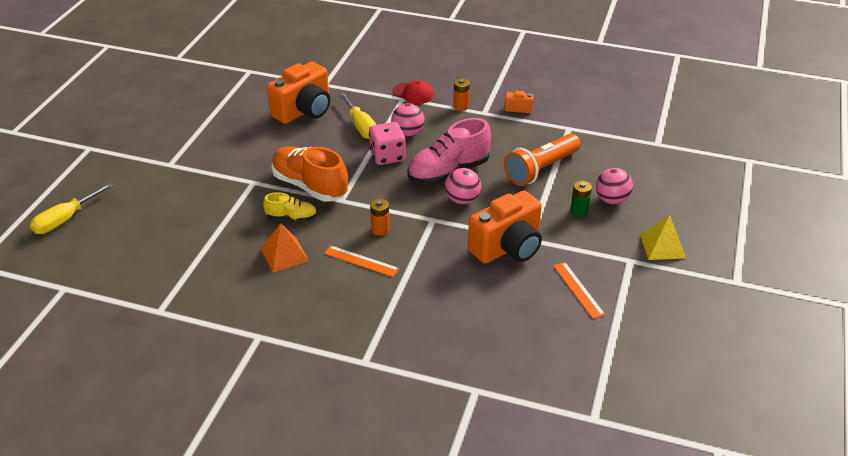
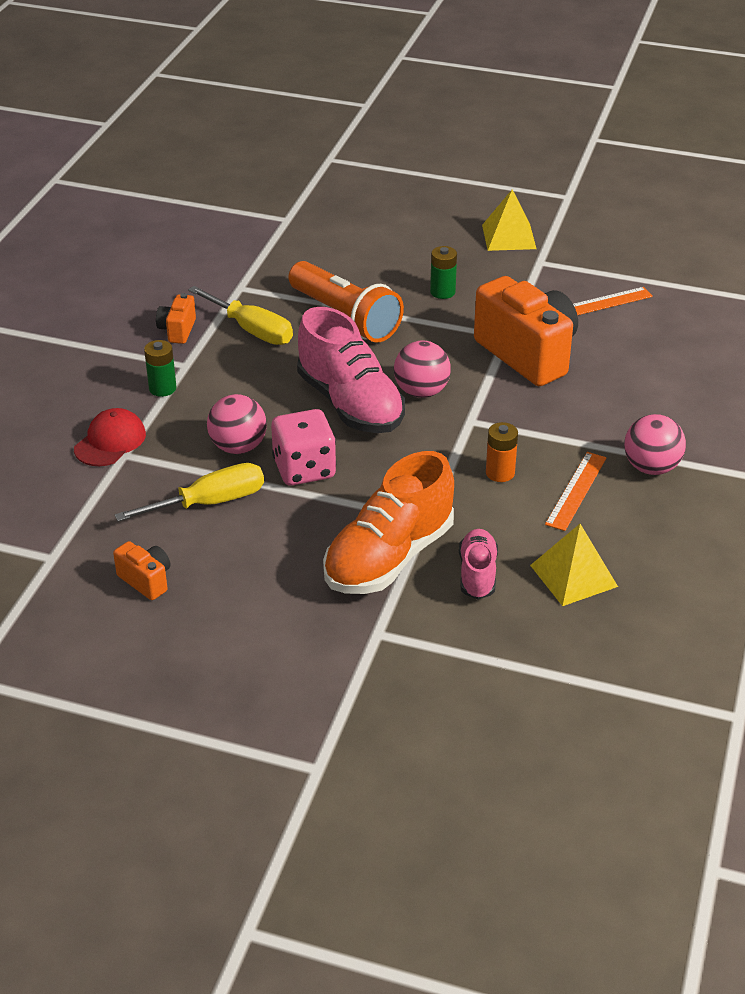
camera: 90 degrees left, 0 degrees up
yellow screwdriver [30,183,113,234] -> yellow screwdriver moved to [188,286,293,345]
orange pyramid [261,223,309,272] -> yellow pyramid [530,524,618,606]
yellow shoe [263,192,317,221] -> pink shoe [459,529,498,599]
orange camera [267,62,330,124] -> orange camera [113,541,170,600], size x0.45
orange battery [453,78,470,111] -> green battery [144,340,176,397]
pink ball [596,168,633,204] -> pink ball moved to [624,414,686,475]

